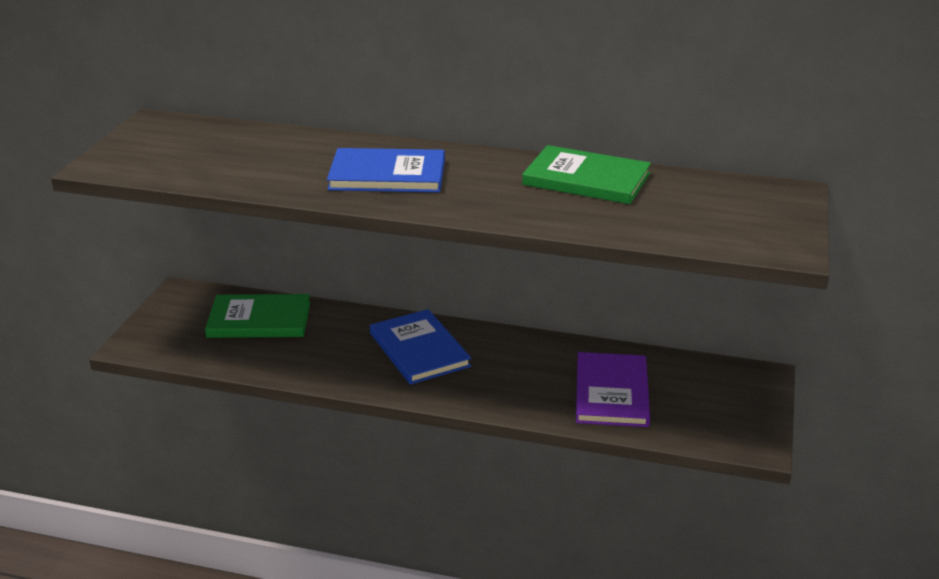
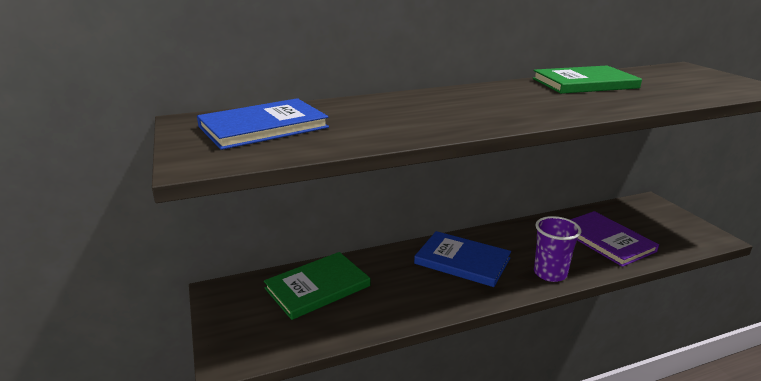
camera: 35 degrees left, 5 degrees down
blue book [327,148,445,192] -> blue book moved to [197,98,329,150]
none -> purple cup [534,216,581,282]

